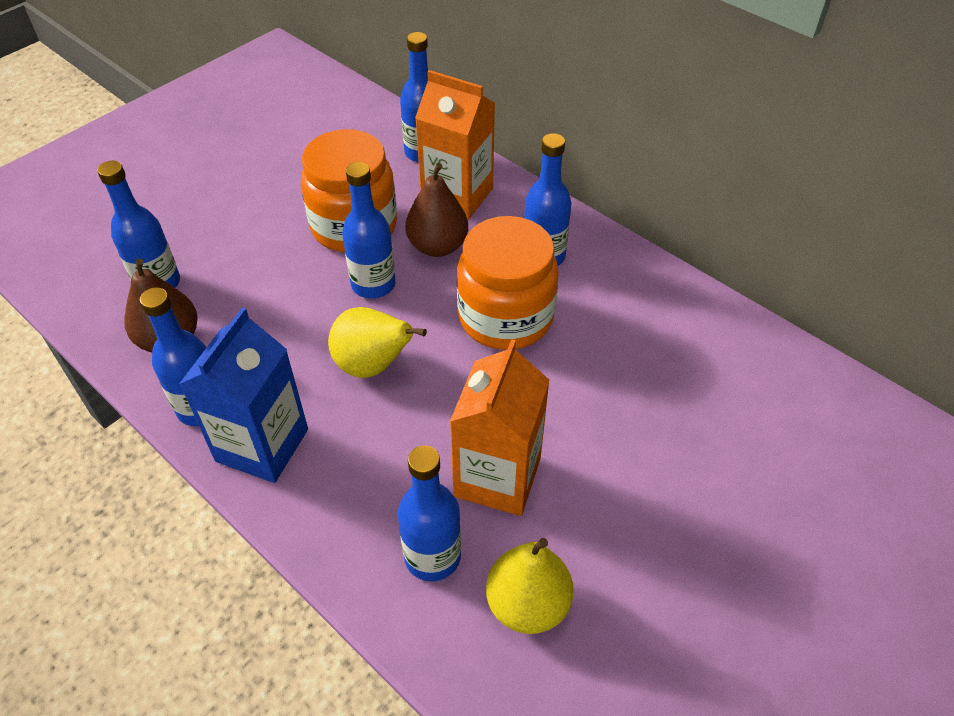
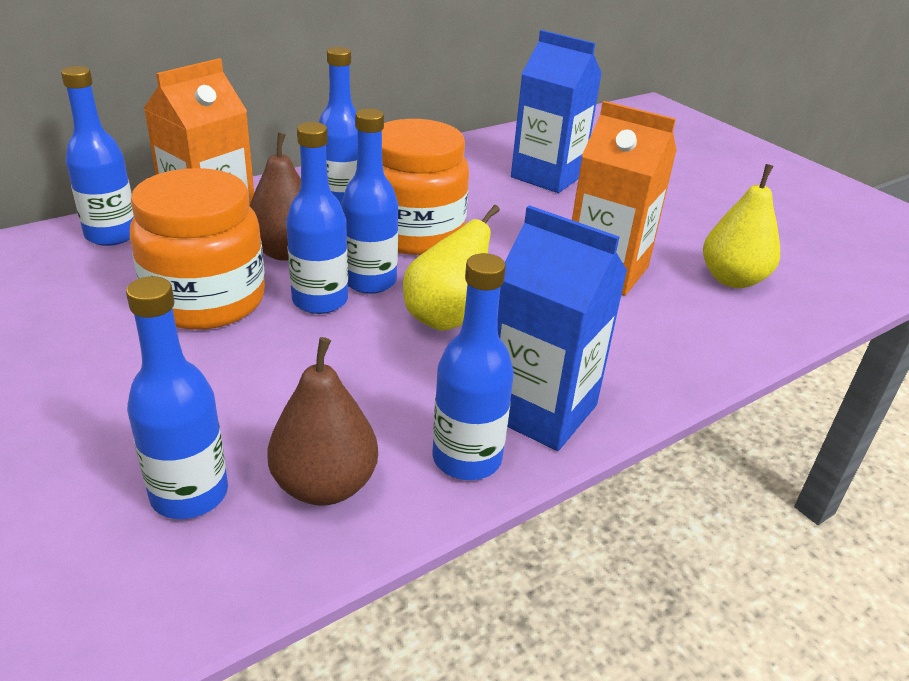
camera: 80 degrees left, 15 degrees down
blue bottle [398,446,461,581] -> blue bottle moved to [341,108,398,294]
none -> blue carton [511,30,602,193]

